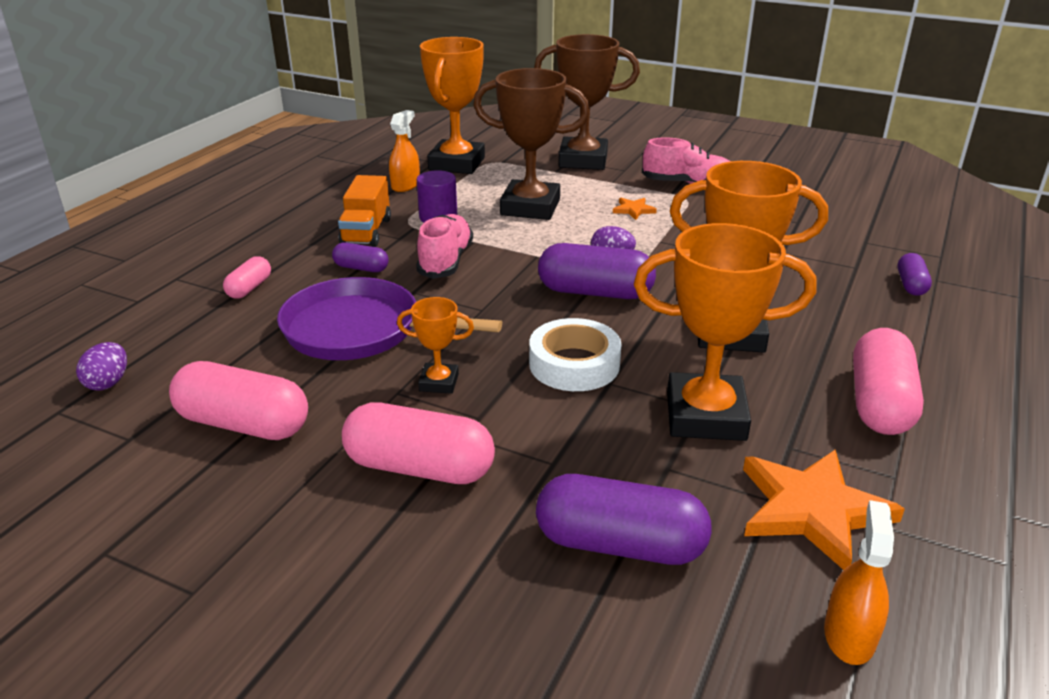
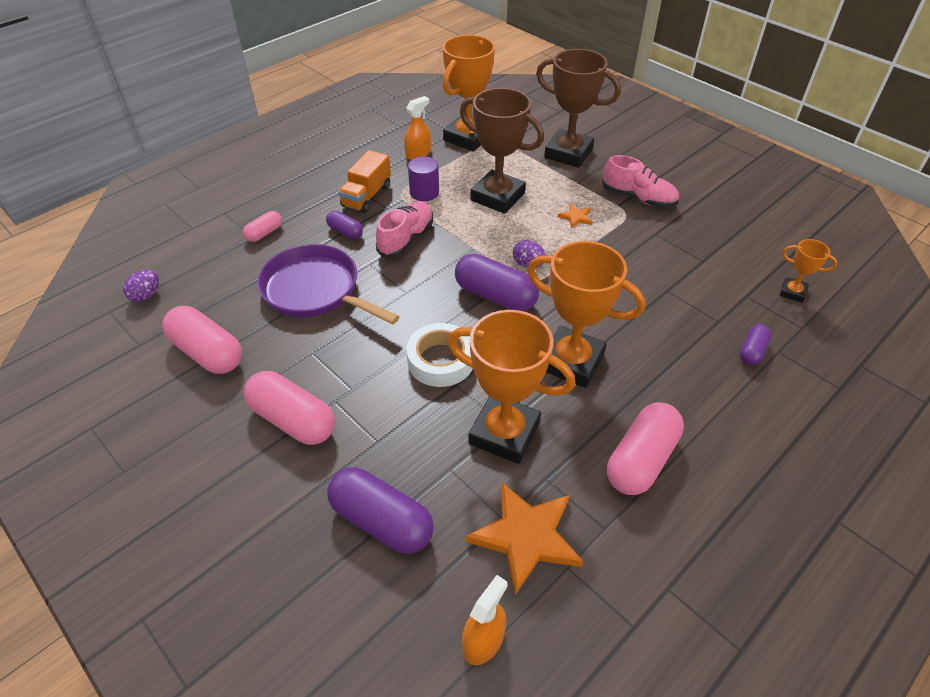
camera: 20 degrees right, 15 degrees up
orange trophy [397,297,474,394] -> orange trophy moved to [780,239,838,303]

